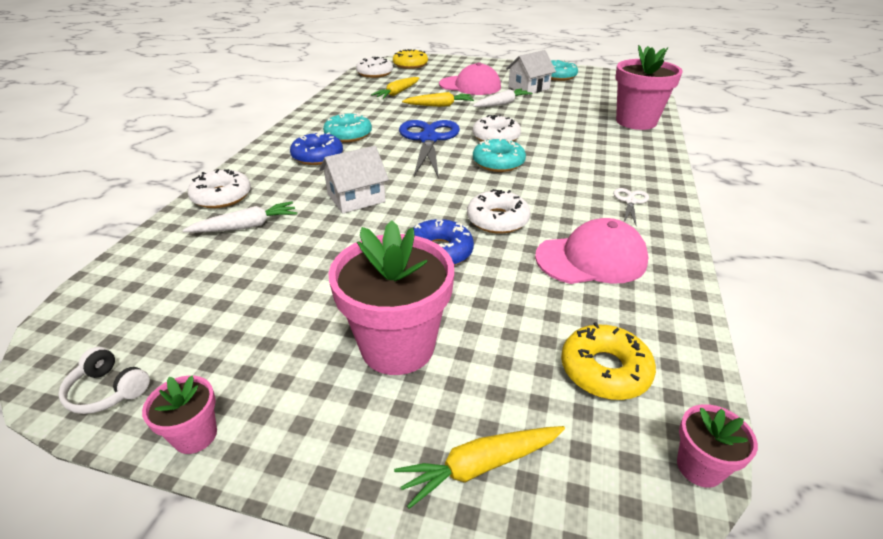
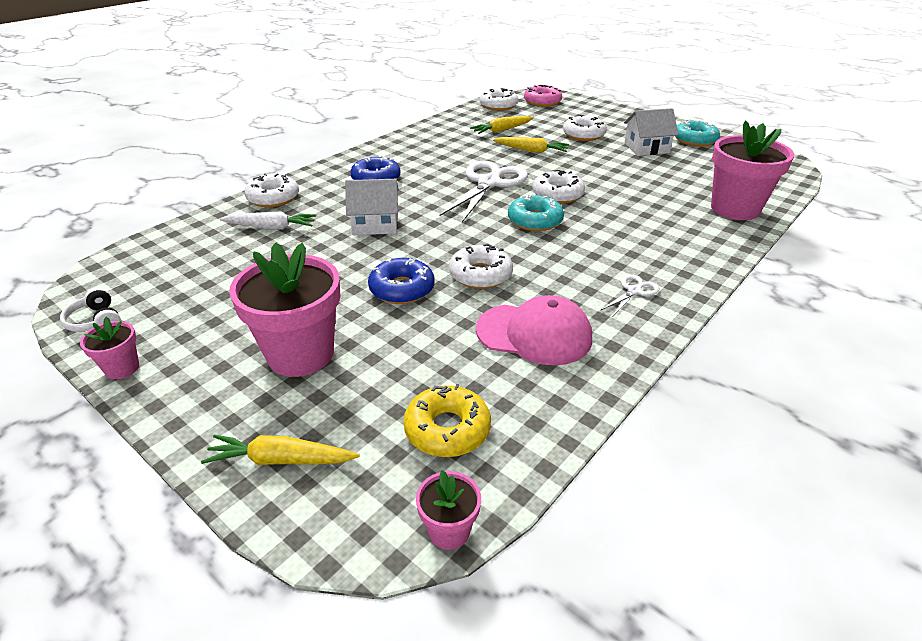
camera: 25 degrees right, 0 degrees up
turquoise donut [323,113,372,142] -> none
yellow donut [393,49,428,69] -> pink donut [524,85,562,107]
blue scissors [399,120,460,179] -> white scissors [440,161,528,222]
pink cap [439,62,501,95] -> white donut [563,115,607,141]
white carrot [473,89,532,107] -> none

